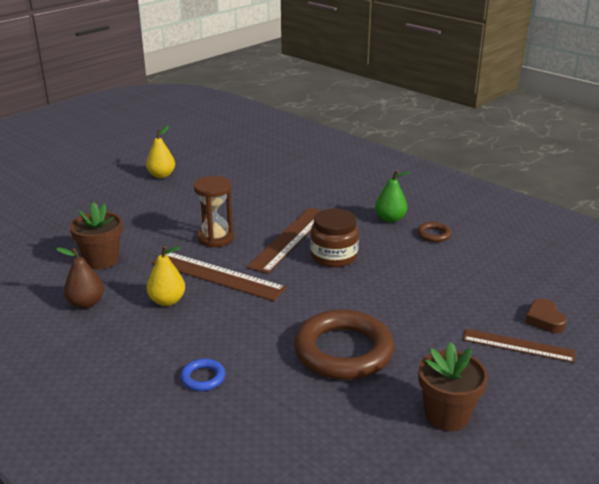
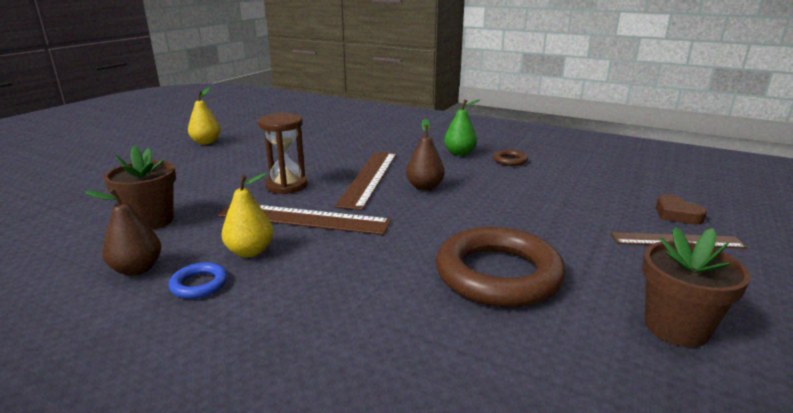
camera: 15 degrees left, 5 degrees down
blue ring [180,359,225,391] -> blue ring moved to [169,262,228,299]
brown jar [310,209,359,267] -> brown pear [406,119,444,191]

